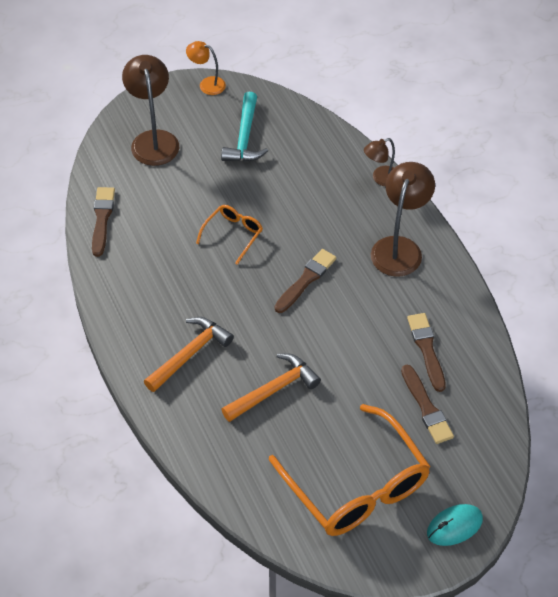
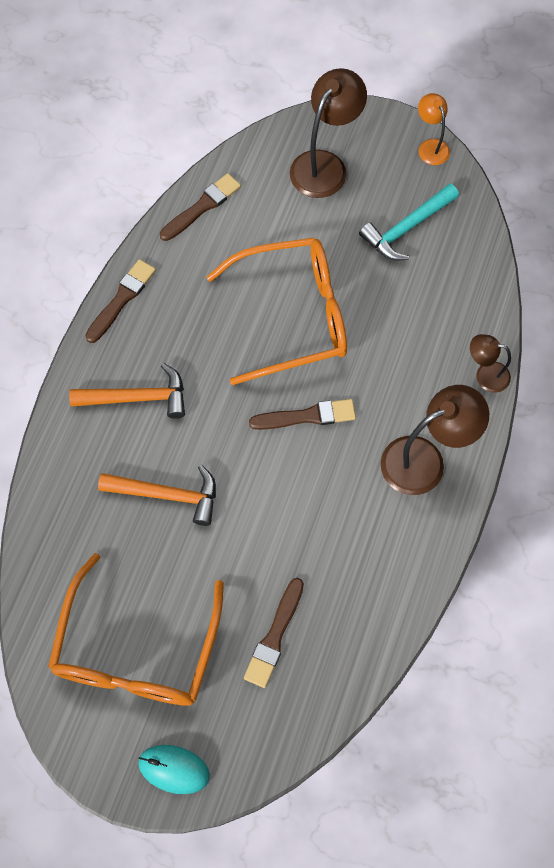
camera: 45 degrees right, 15 degrees up
orange glasses [196,205,263,265] -> orange glasses [207,238,347,385], size x2.11
brown brush [407,313,446,392] -> brown brush moved to [85,259,156,343]

